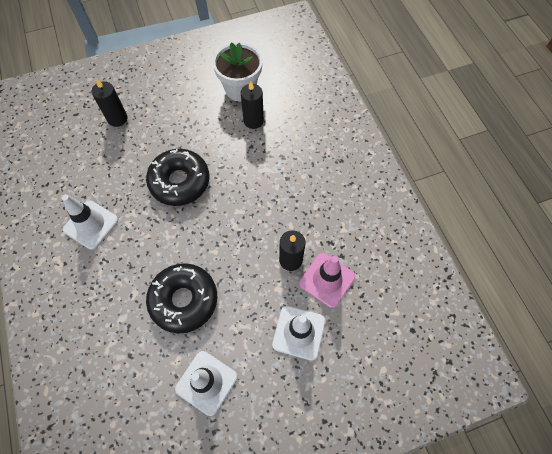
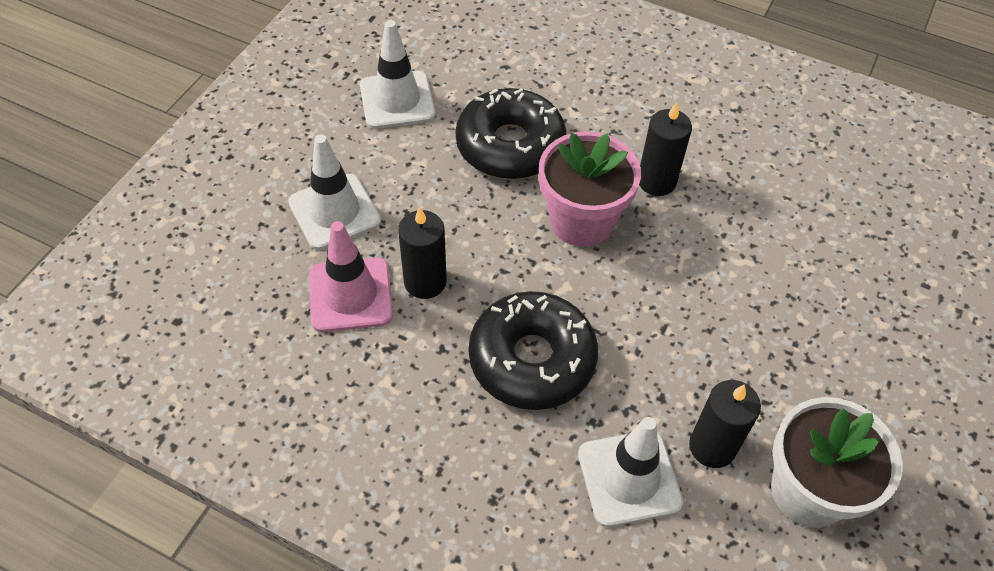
camera: 135 degrees right, 10 degrees down
white traffic cone [62,195,118,250] -> white traffic cone moved to [578,417,683,527]
black candle [92,78,127,127] -> black candle moved to [639,102,692,196]
black donut [146,149,209,206] -> black donut moved to [469,291,598,410]
none -> pink flower pot [539,131,641,247]

